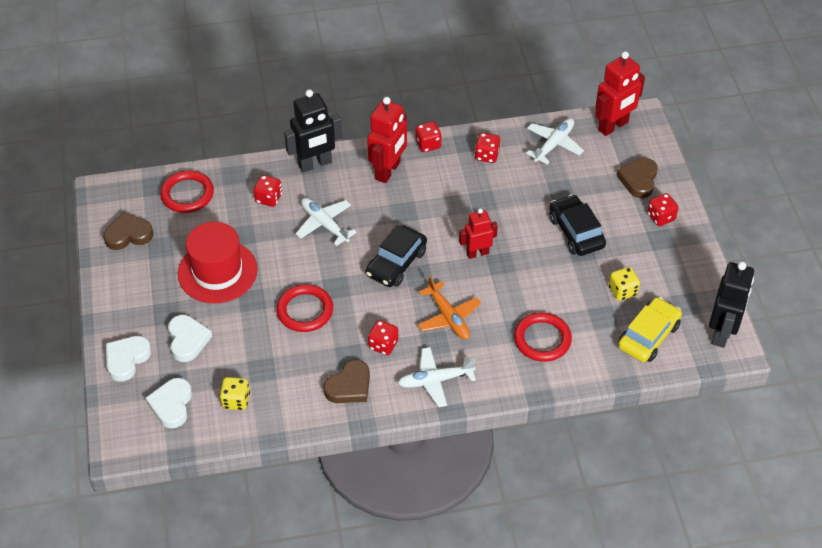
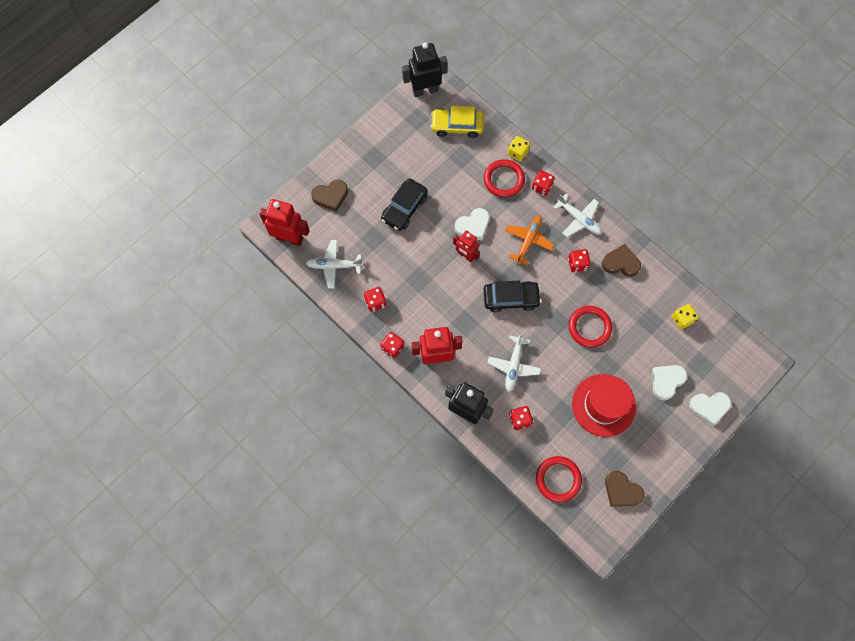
camera: 125 degrees left, 20 degrees up
white heart [146,378,192,428] -> white heart moved to [455,208,490,241]
yellow dice [609,267,640,301] -> yellow dice moved to [507,136,530,162]
red dice [647,193,679,226] -> red dice moved to [532,170,555,196]

